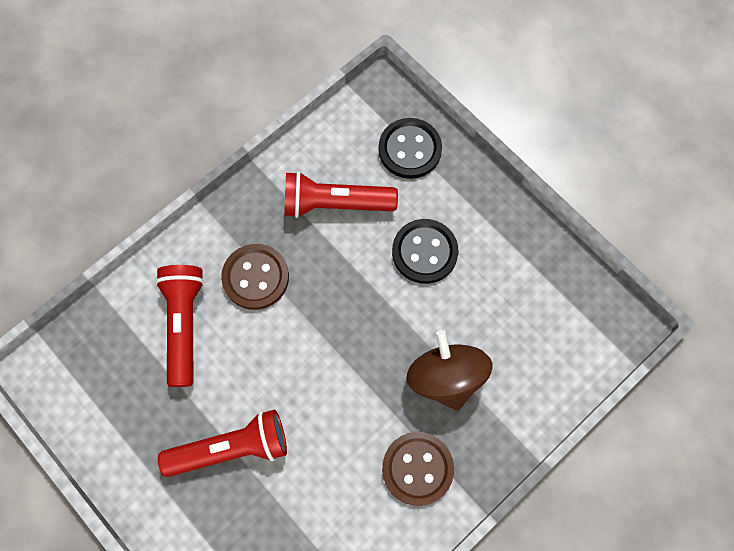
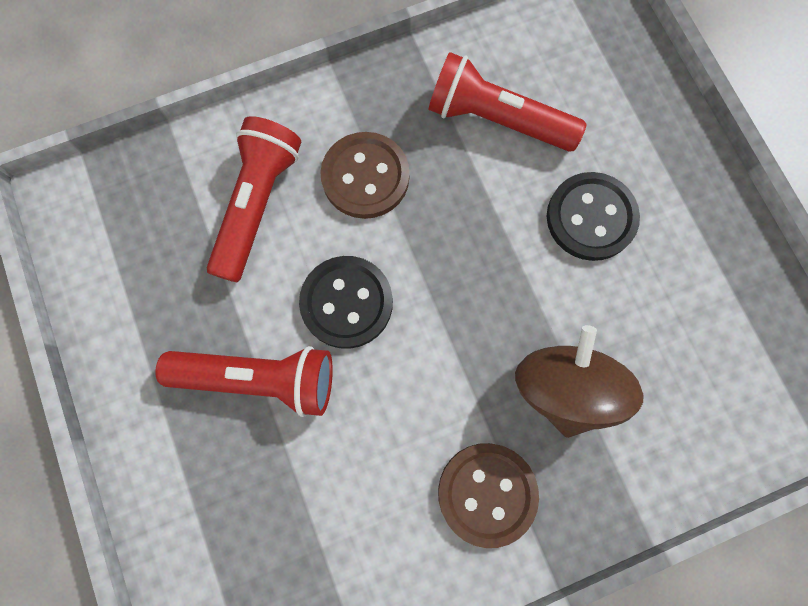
camera: 20 degrees right, 5 degrees up
black button [379,118,442,179] -> black button moved to [299,256,393,349]

